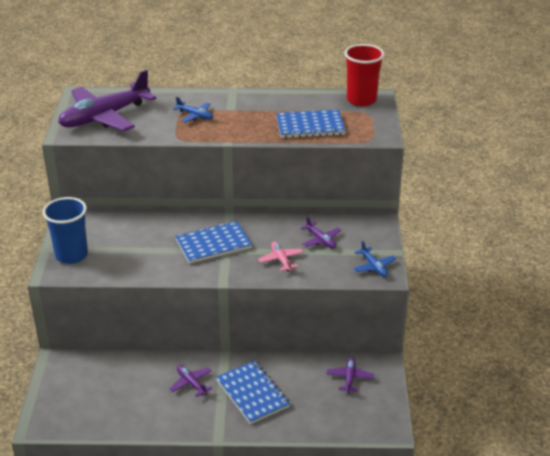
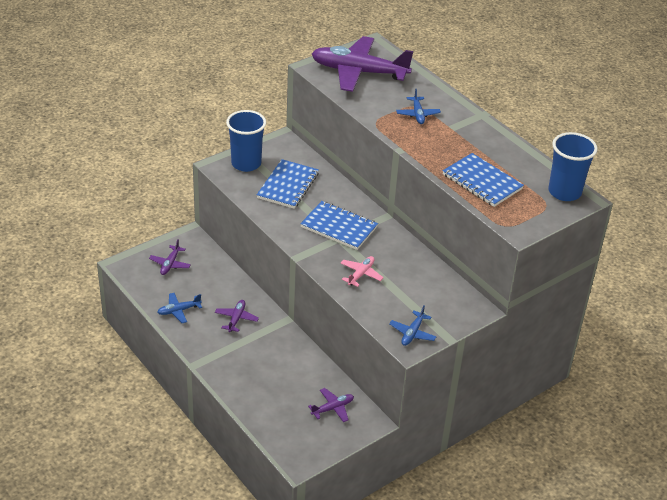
camera: 50 degrees right, 5 degrees up
blue notebook [216,361,290,424] -> blue notebook moved to [257,159,319,209]
purple plane [301,216,341,248] -> purple plane moved to [149,239,191,275]
red cup [344,44,384,106] -> blue cup [548,132,598,201]
none -> blue plane [157,293,202,323]

